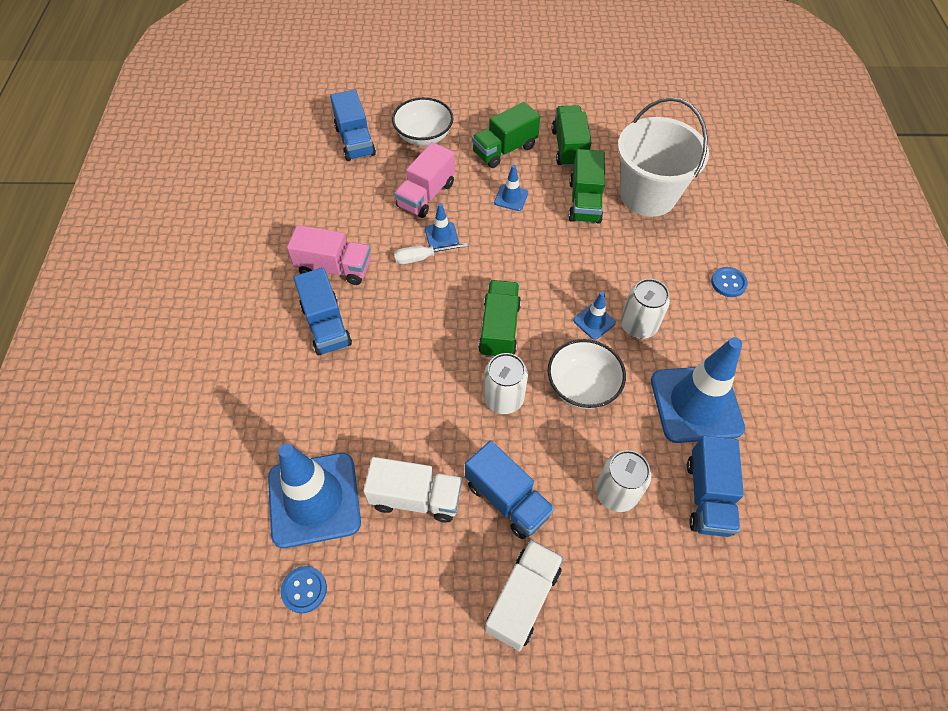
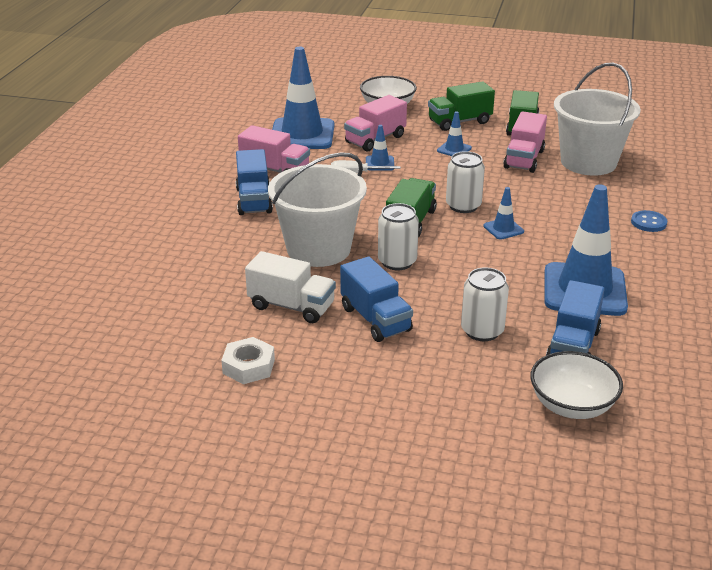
camera: 15 degrees right, 25 degrees down
blue traffic cone [268,444,361,548] -> blue traffic cone moved to [272,47,334,149]
blue button [281,566,327,613] -> none
blue truck [330,90,376,161] -> none
white truck [485,540,564,651] -> none
white bowl [547,339,626,409] -> white bowl moved to [530,351,623,419]
green truck [568,149,605,224] -> pink truck [503,111,547,173]
white can [621,279,670,339] -> white can moved to [446,151,485,213]
none -> white nut [221,337,275,384]
none -> white bucket [268,152,367,267]

